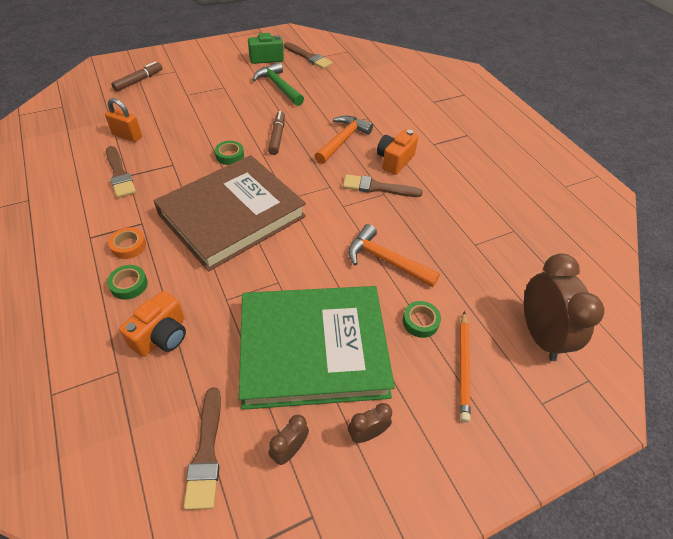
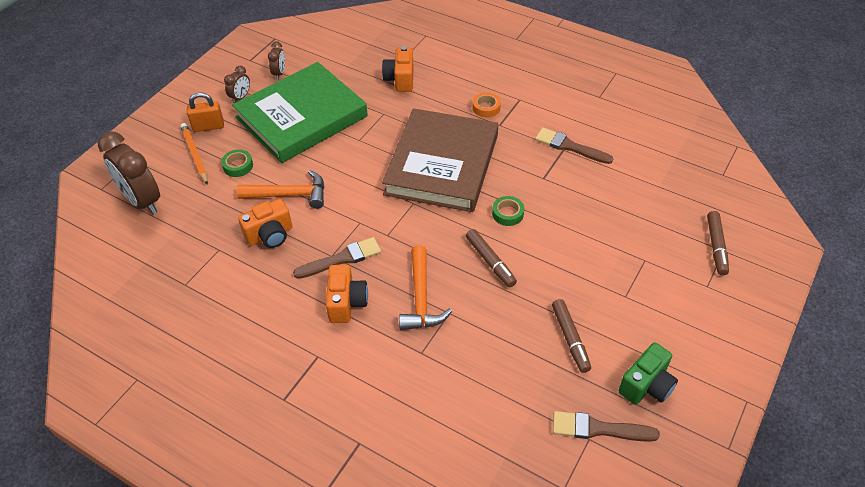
camera: 150 degrees right, 0 degrees up
orange padlock [105,98,142,142] -> orange padlock moved to [187,92,224,132]
green tape [107,265,148,300] -> none
brown brush [184,387,221,510] -> none
green hammer [253,62,304,106] -> brown marker [552,299,591,373]
none -> orange camera [238,199,292,248]

